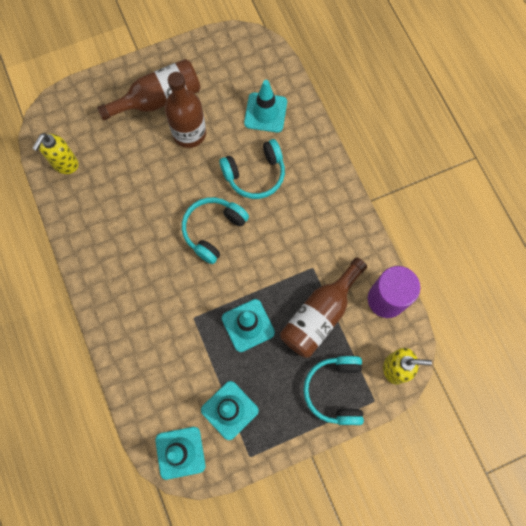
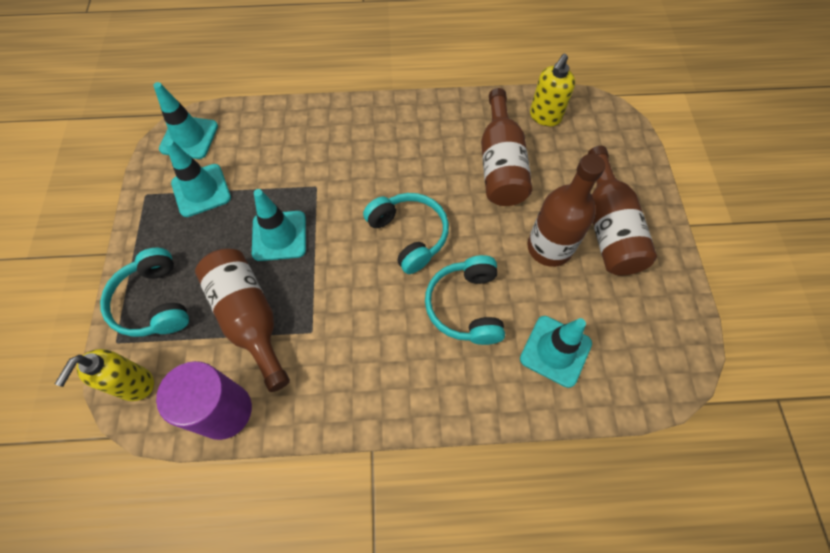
camera: 110 degrees right, 10 degrees down
yellow soap dispenser [32,133,79,174] -> yellow soap dispenser turned 105 degrees counterclockwise [530,54,575,126]
turquoise headphones [304,356,364,425] -> turquoise headphones turned 135 degrees counterclockwise [100,248,189,337]
none -> brown bottle [481,88,532,206]

